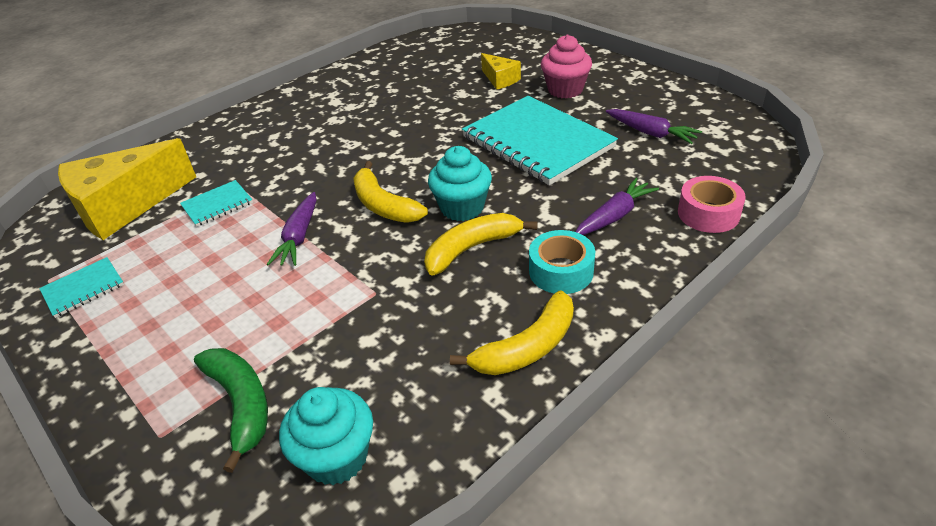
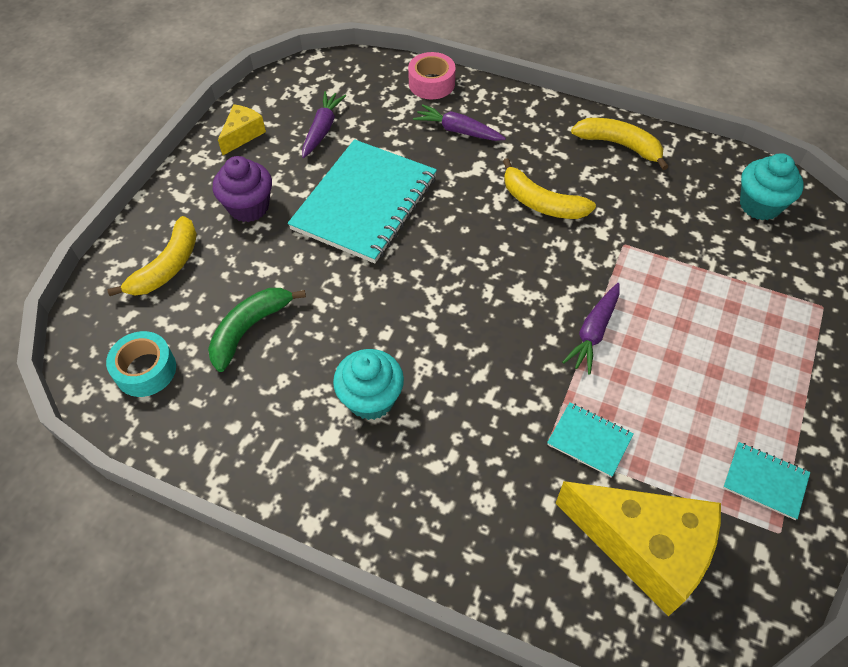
camera: 115 degrees left, 15 degrees up
green banana [194,348,268,473] -> green banana moved to [208,288,306,372]
purple carrot [267,192,316,266] -> purple carrot turned 135 degrees clockwise [562,283,620,374]
yellow banana [353,161,428,223] -> yellow banana moved to [107,216,197,296]
turquoise cupcake [428,146,492,221] -> turquoise cupcake moved to [333,349,404,420]
yellow cheese [481,53,521,90] -> yellow cheese moved to [218,104,266,155]
turquoise tape [529,230,595,294] -> turquoise tape moved to [106,331,176,397]
pink cupcake [541,35,592,99] -> purple cupcake [213,156,272,222]

